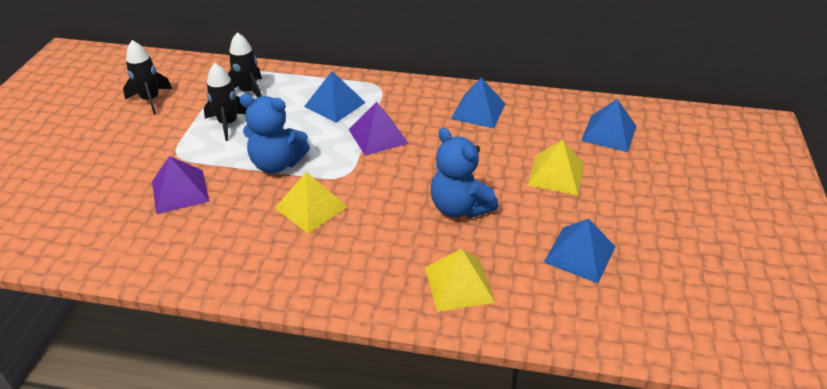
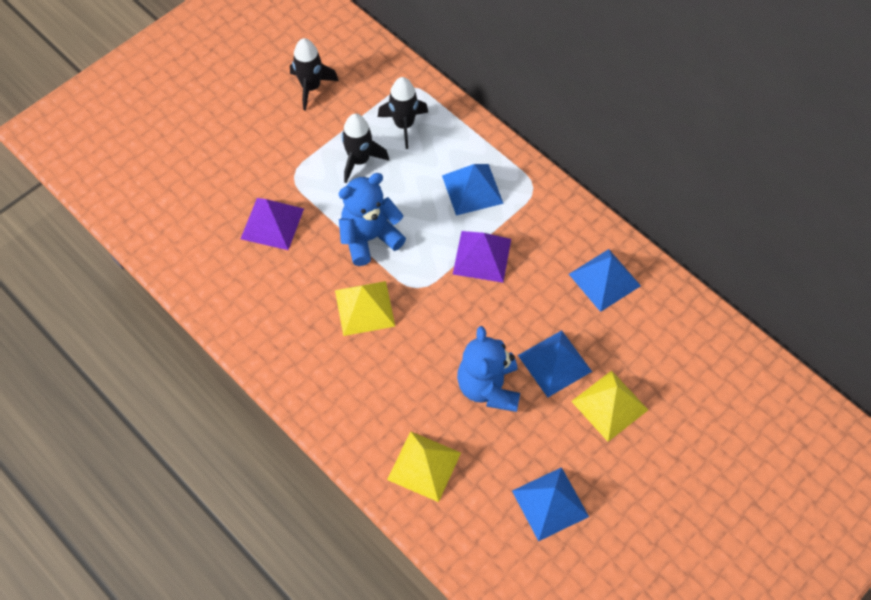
camera: 35 degrees right, 20 degrees up
blue teddy bear [239,94,310,173] -> blue teddy bear turned 105 degrees clockwise [338,173,406,266]
blue pyramid [581,99,636,152] -> blue pyramid moved to [518,330,592,397]

